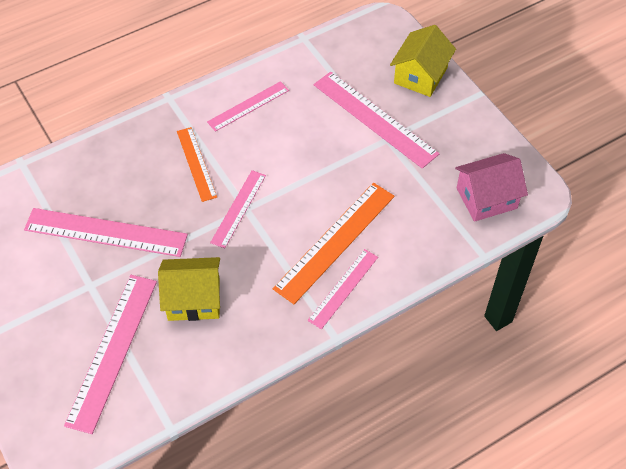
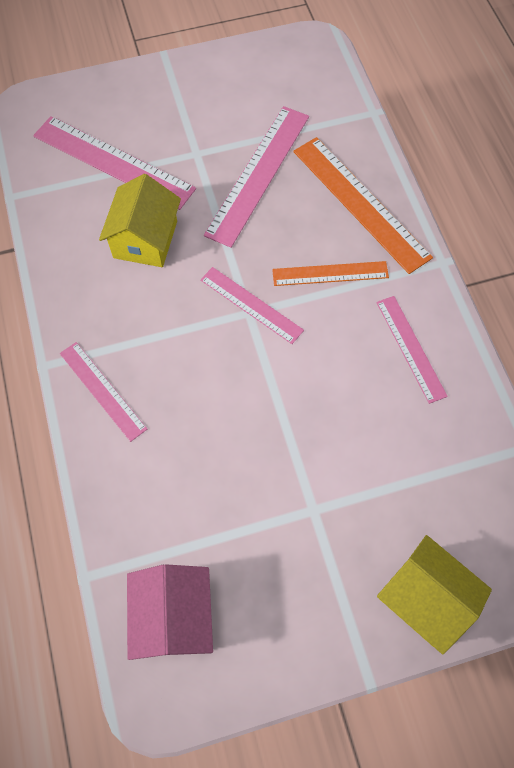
camera: 105 degrees right, 10 degrees up
orange ruler [273,183,394,304] -> orange ruler moved to [293,137,433,274]
pink ruler [314,72,439,169] -> none

